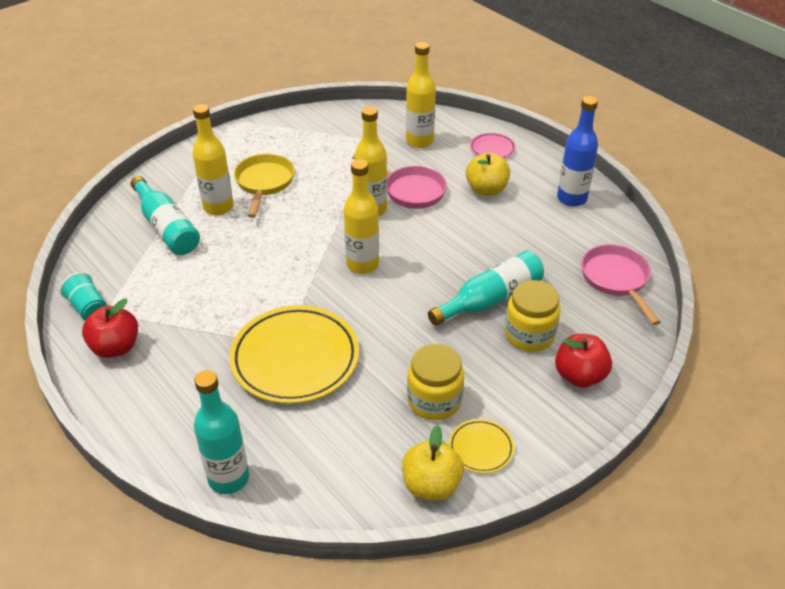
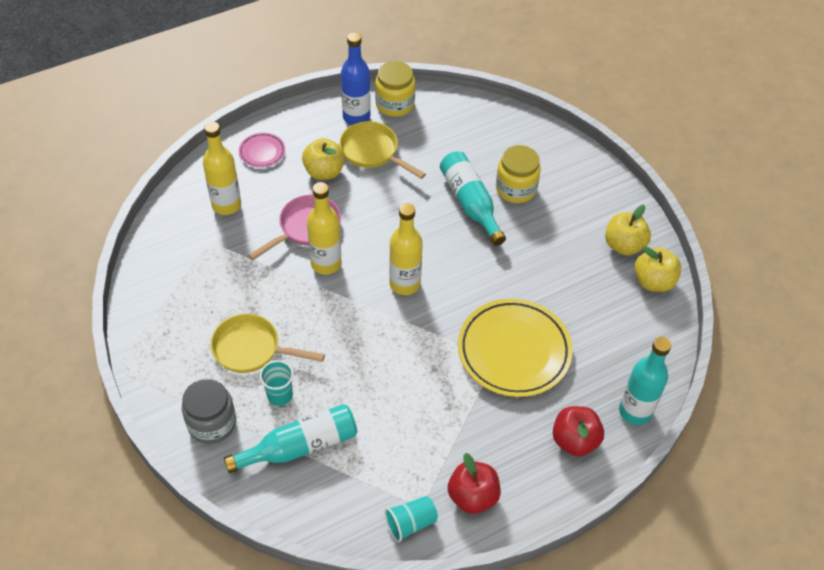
camera: 80 degrees left, 10 degrees up
yellow bottle [192,104,234,215] -> turquoise cup [260,360,294,406]
yellow jar [407,344,464,420] -> yellow jar moved to [375,61,415,117]
yellow plate [449,419,514,474] -> yellow apple [605,205,651,256]
red apple [555,334,612,388] -> red apple moved to [553,406,604,456]
pink pan [581,244,661,325] -> none
none -> grey jar [182,379,236,444]
none -> yellow pan [339,121,426,179]

